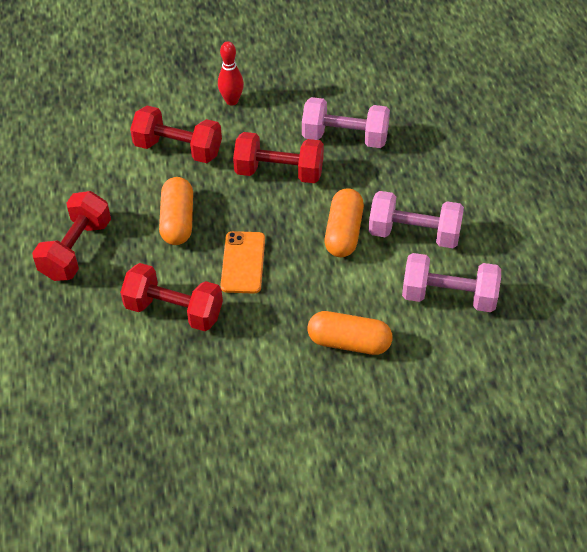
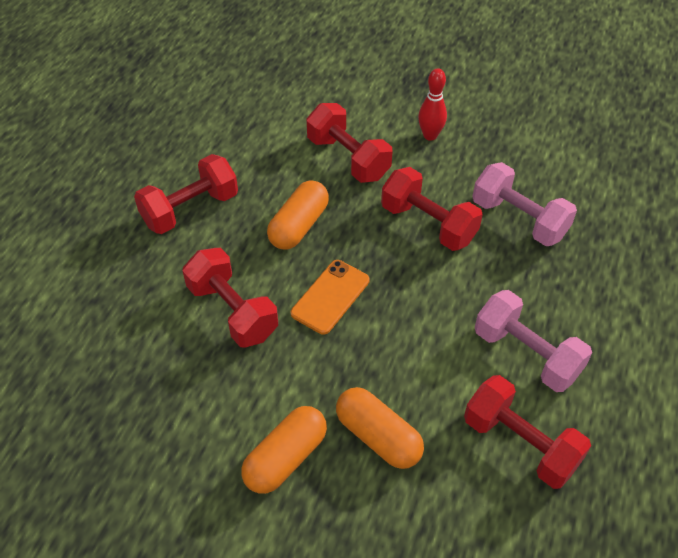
camera: 30 degrees right, 0 degrees up
orange capsule [325,188,364,257] -> orange capsule moved to [241,406,327,494]
pink dumbbell [402,253,501,312] -> red dumbbell [464,375,591,489]

